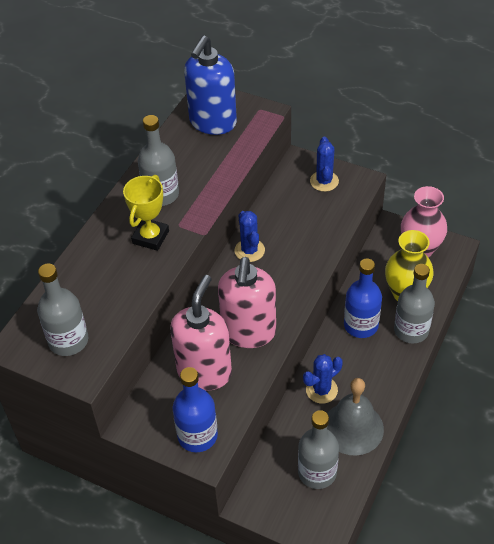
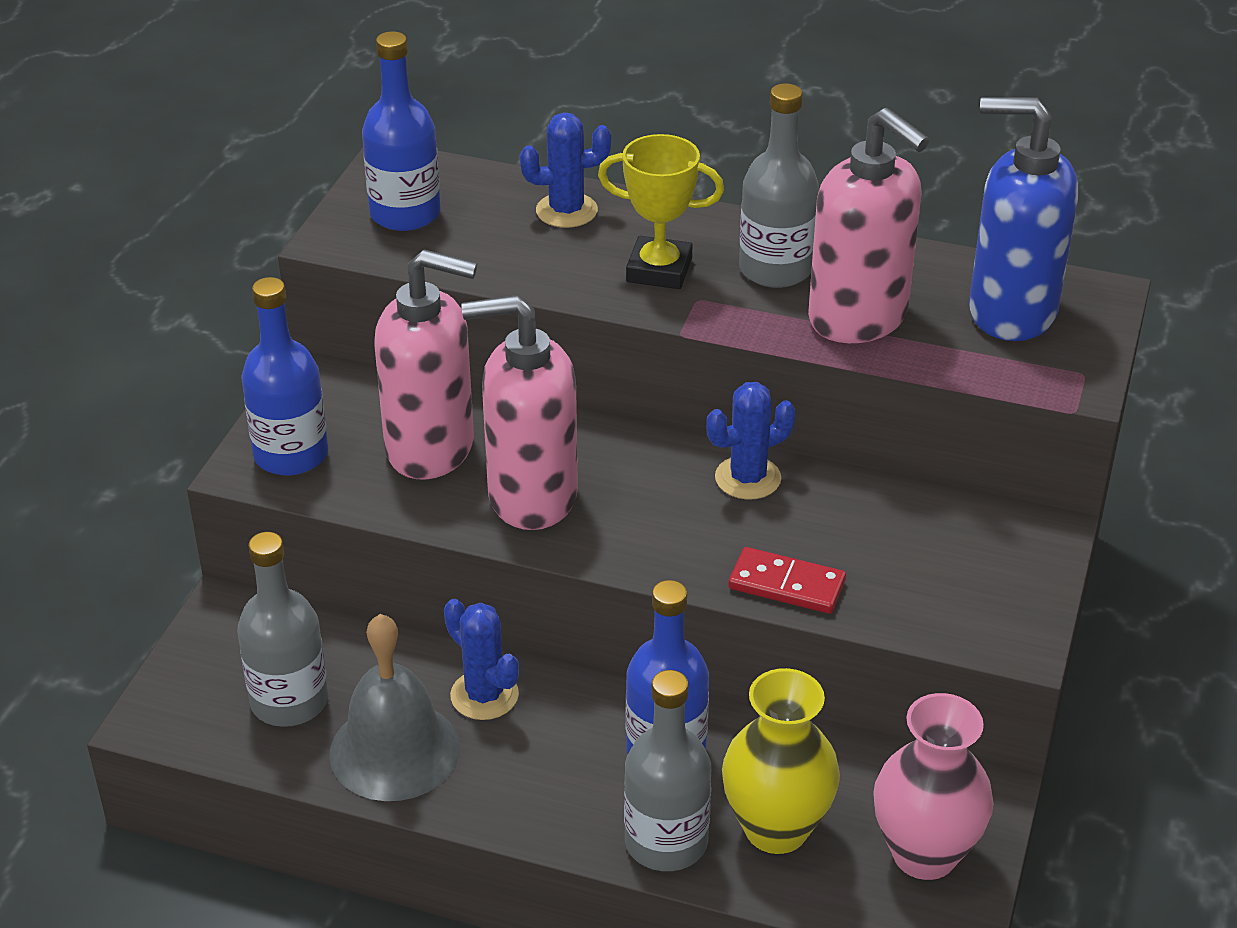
camera: 80 degrees right, 10 degrees down
grey bottle [37,263,88,356] -> blue bottle [362,31,440,231]
blue cactus [310,137,339,192] -> blue cactus moved to [520,112,611,228]
none -> red domino [728,547,846,614]
none -> pink soap dispenser [808,108,929,343]

